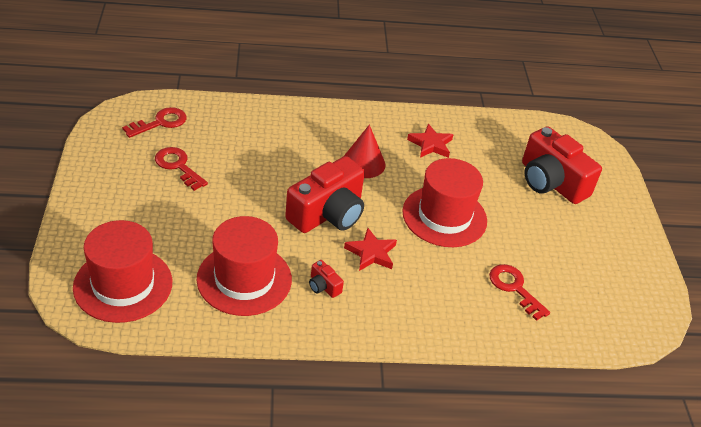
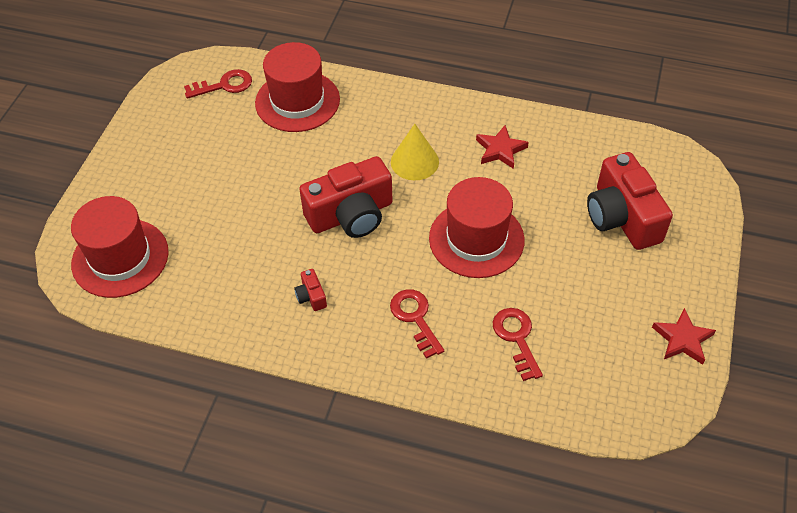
camera: 25 degrees right, 10 degrees up
red key [155,147,208,191] -> red key moved to [390,289,444,359]
red hat [197,216,292,316] -> red hat moved to [255,42,340,132]
red cone [343,124,385,178] -> yellow cone [391,124,439,180]
red star [344,228,397,271] -> red star moved to [652,308,716,365]

